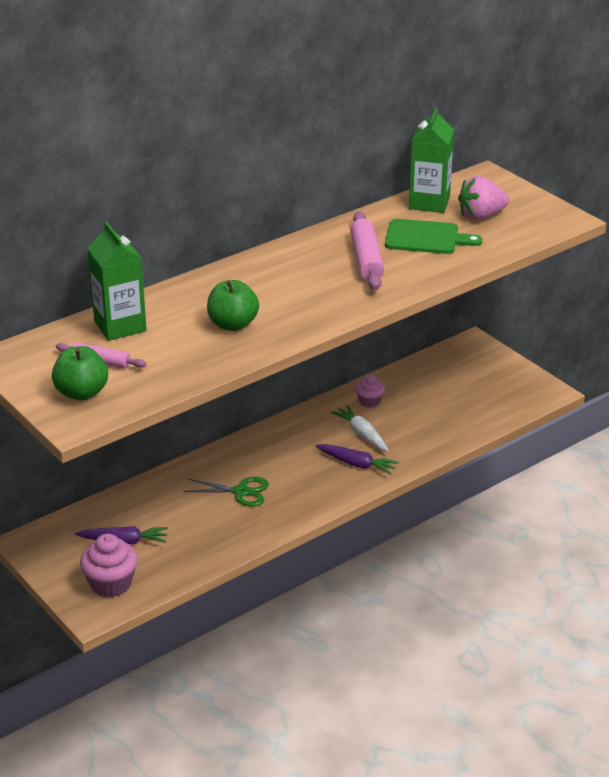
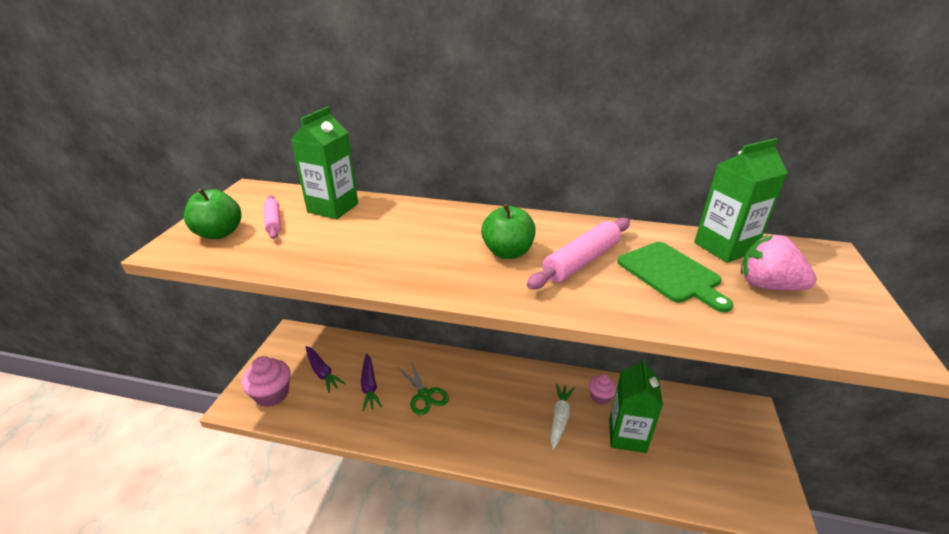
camera: 50 degrees right, 0 degrees up
green apple [207,280,259,331] -> green apple moved to [481,204,536,259]
purple carrot [315,444,399,475] -> purple carrot moved to [361,354,382,411]
none -> green carton [609,358,663,453]

